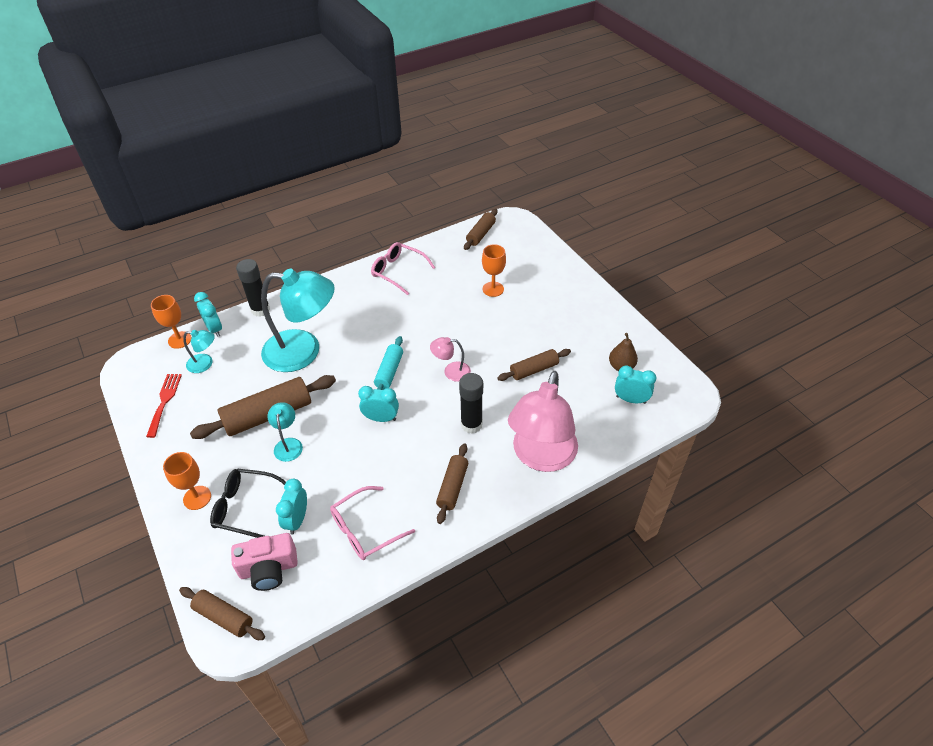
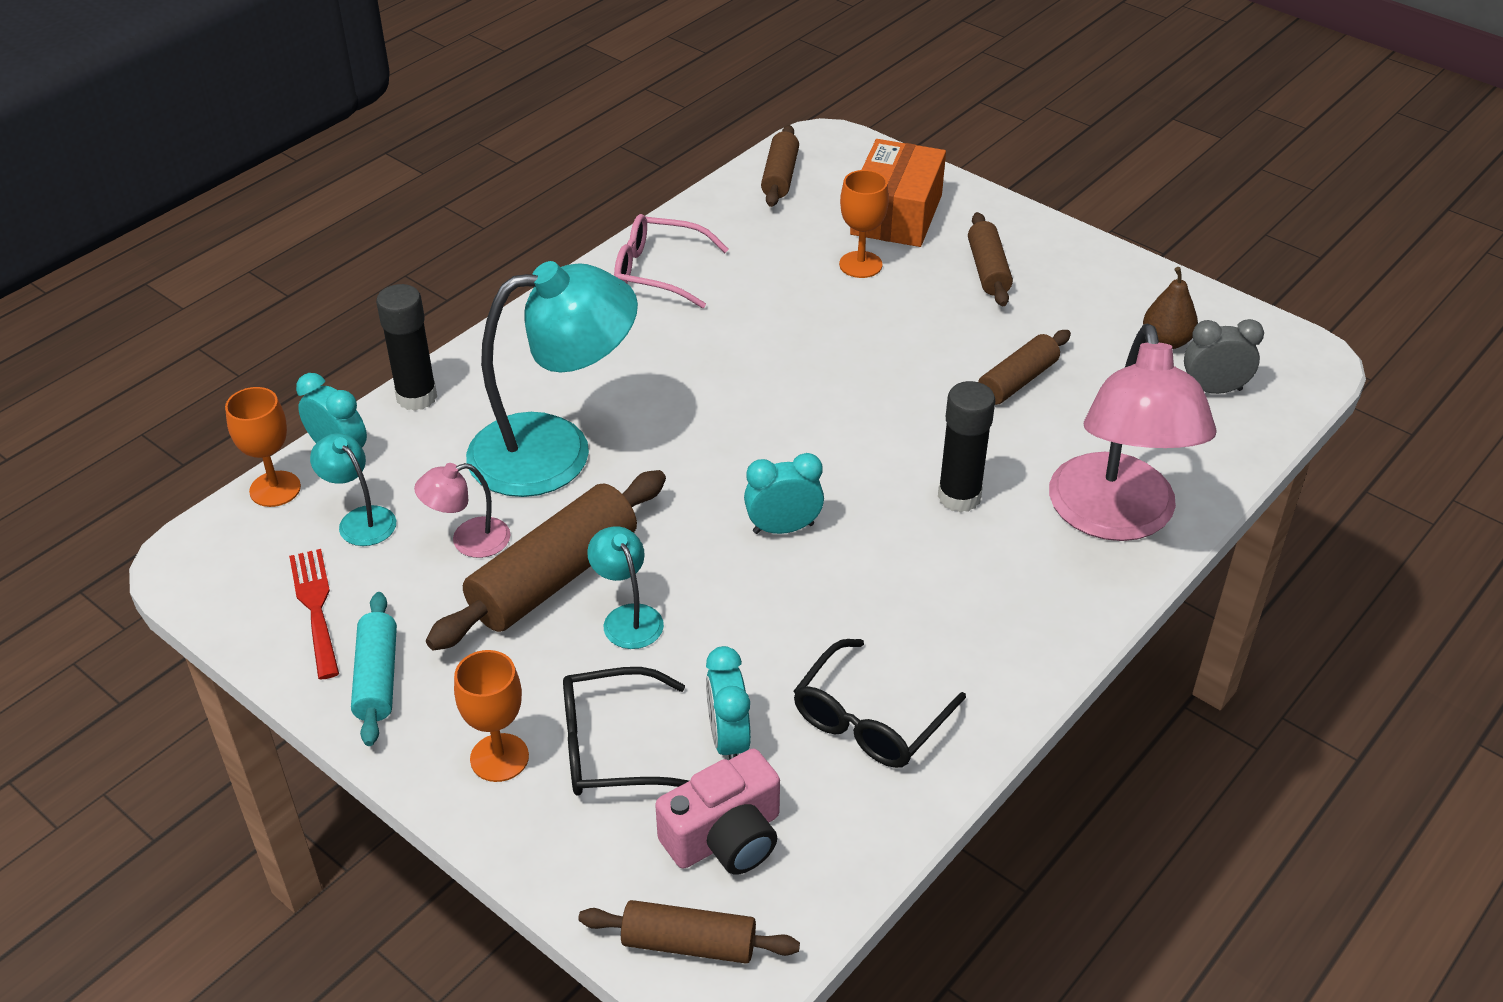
camera: 20 degrees left, 5 degrees down
turquoise lamp [183,330,215,373] -> turquoise lamp turned 120 degrees counterclockwise [310,433,396,546]
pink glasses [330,486,415,560] -> black glasses [794,639,966,768]
turquoise rolling pin [374,336,403,390] -> turquoise rolling pin moved to [351,592,397,746]
pink lamp [430,337,471,382] -> pink lamp moved to [414,463,510,558]
brown rolling pin [436,443,468,524] -> brown rolling pin moved to [968,212,1013,306]
turquoise clock [615,366,656,404] -> grey clock [1184,319,1264,394]
none -> orange box [850,139,946,247]

